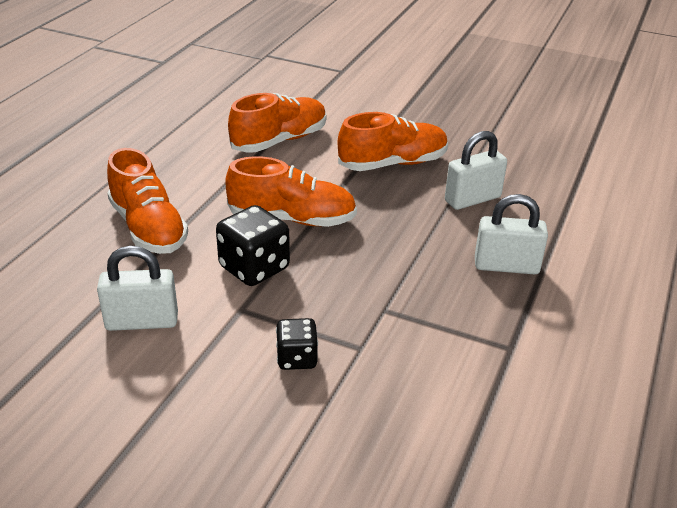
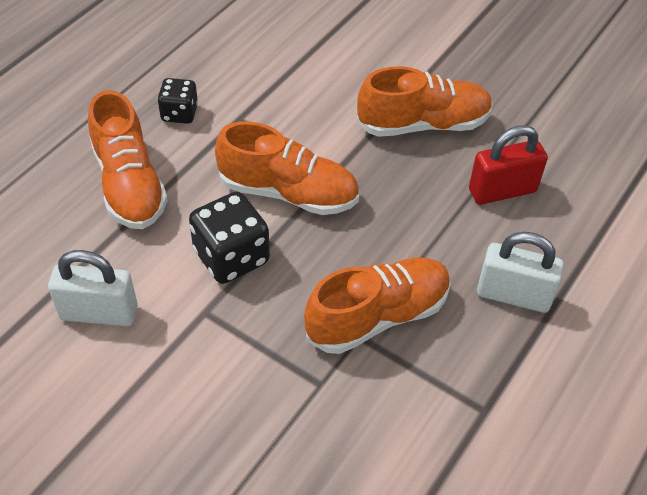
camera: 10 degrees right, 15 degrees up
orange shoe [228,93,327,153] -> orange shoe moved to [304,258,451,354]
black dice [276,318,318,370] -> black dice moved to [157,78,198,124]
white padlock [445,131,507,210] -> red padlock [469,125,548,205]

